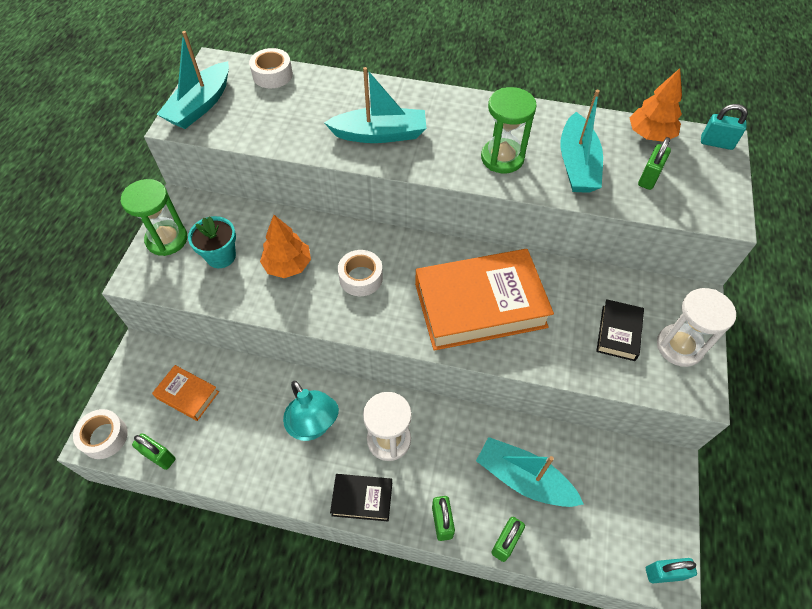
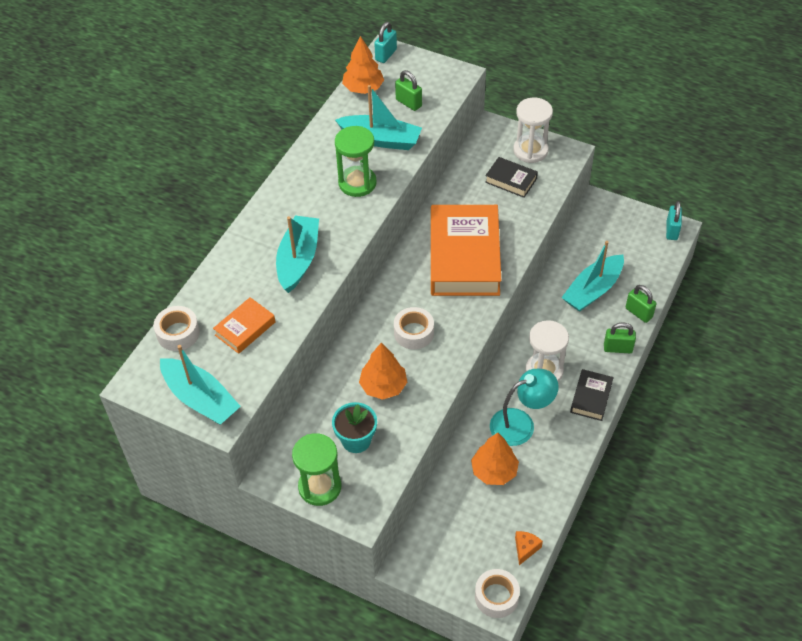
camera: 75 degrees left, 5 degrees down
green padlock [132,434,175,470] -> orange cheese [515,531,543,565]
orange book [152,365,219,421] -> orange book moved to [213,297,275,354]
none -> orange tree [471,433,519,485]

